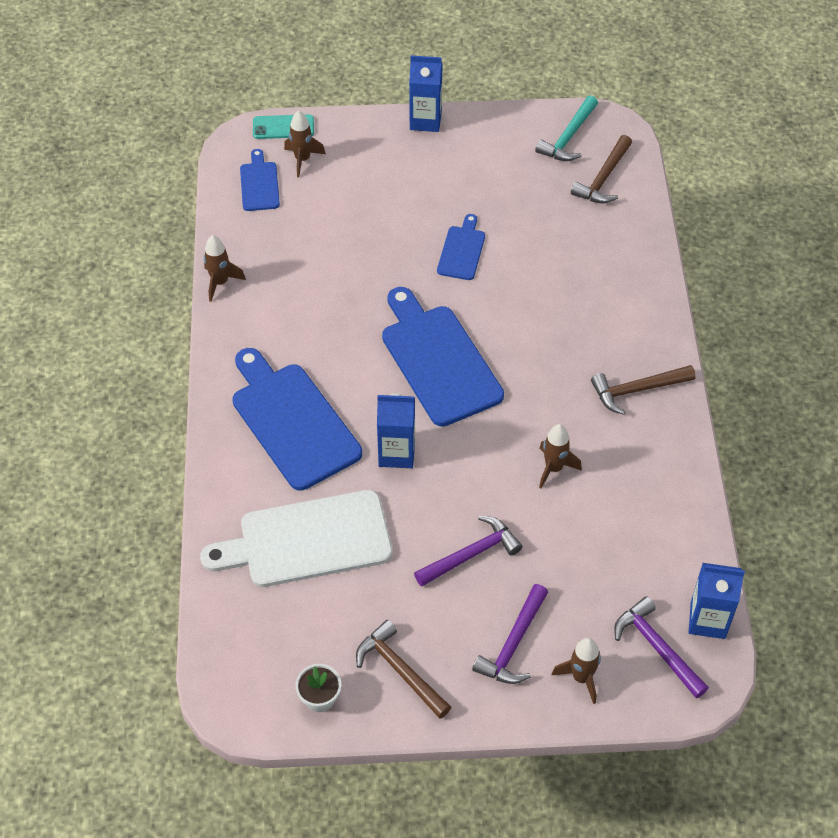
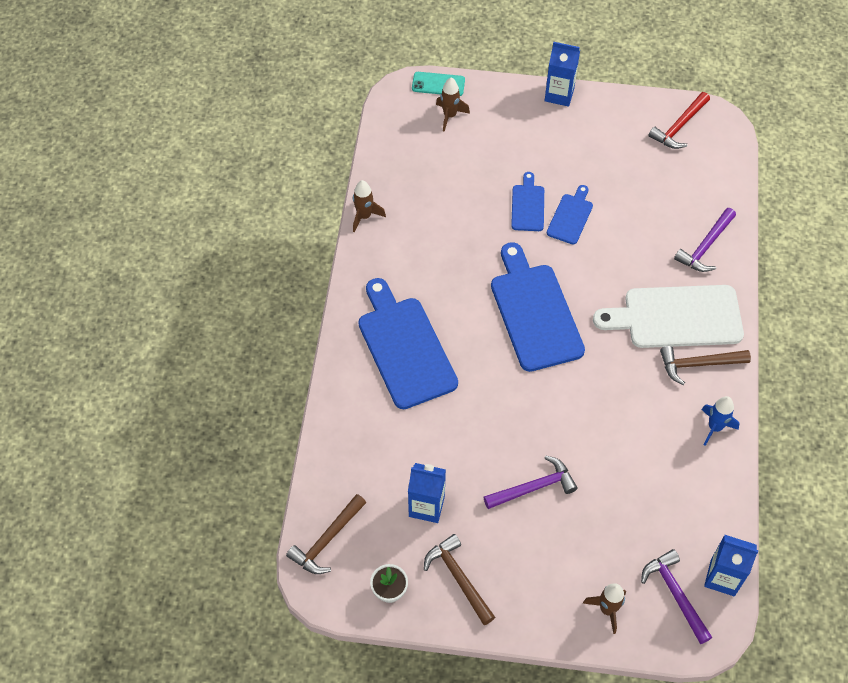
camera: 10 degrees right, 5 degrees up
white cutting board [200,490,392,587] -> white cutting board moved to [593,285,744,348]
blue cutting board [240,149,280,211] -> blue cutting board moved to [511,172,544,231]
blue carton [377,393,415,468] -> blue carton moved to [408,463,446,523]
purple hammer [472,584,548,684] -> purple hammer moved to [674,208,736,272]
turquoise hammer [535,96,598,161] -> red hammer [648,92,710,149]
brown rocket [539,424,582,489] -> none
brown hammer [571,135,632,203] -> brown hammer moved to [286,494,366,574]
none -> blue rocket [701,396,739,446]

